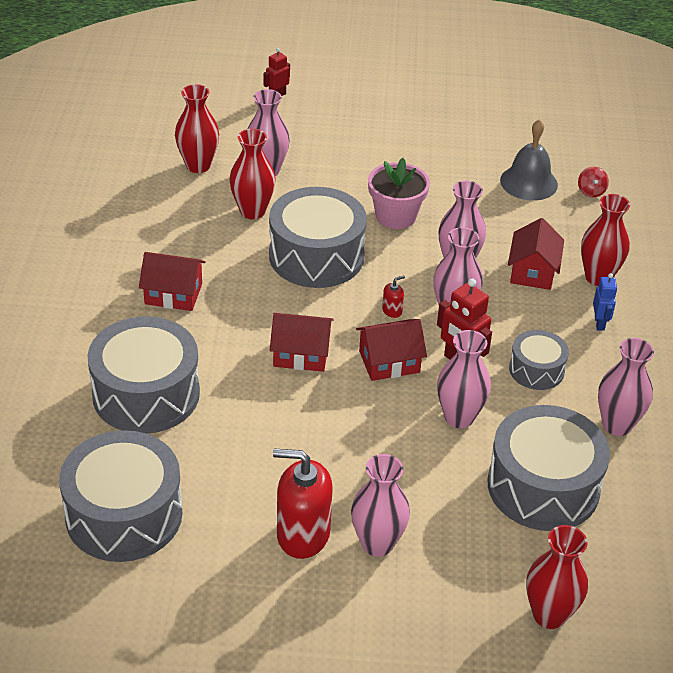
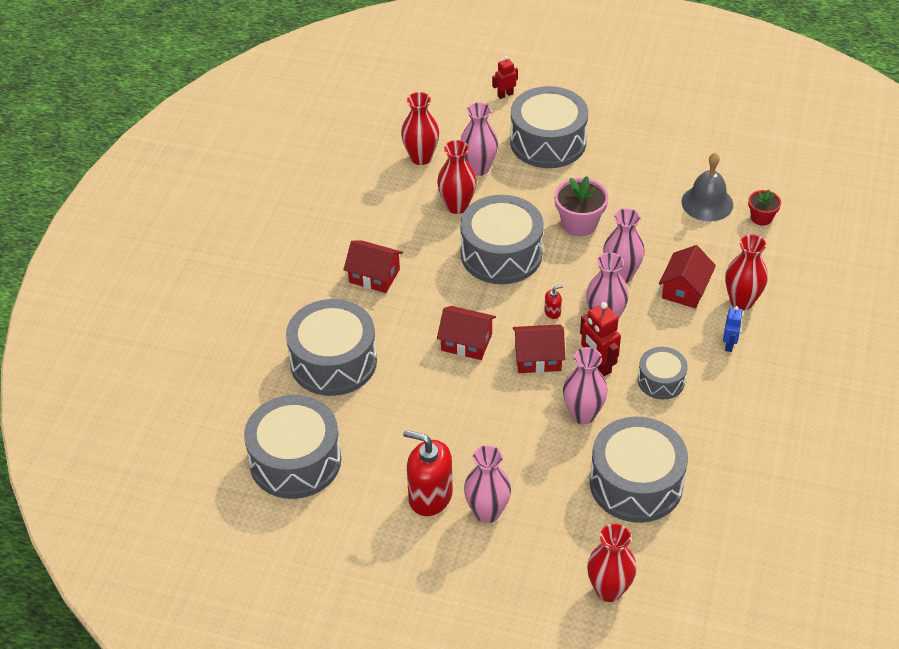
camera: 15 degrees right, 5 degrees up
red spinning top [578,167,609,197] -> red flower pot [748,190,781,226]
pink vase [598,338,654,436] -> none
none -> grey drum [510,86,588,168]

